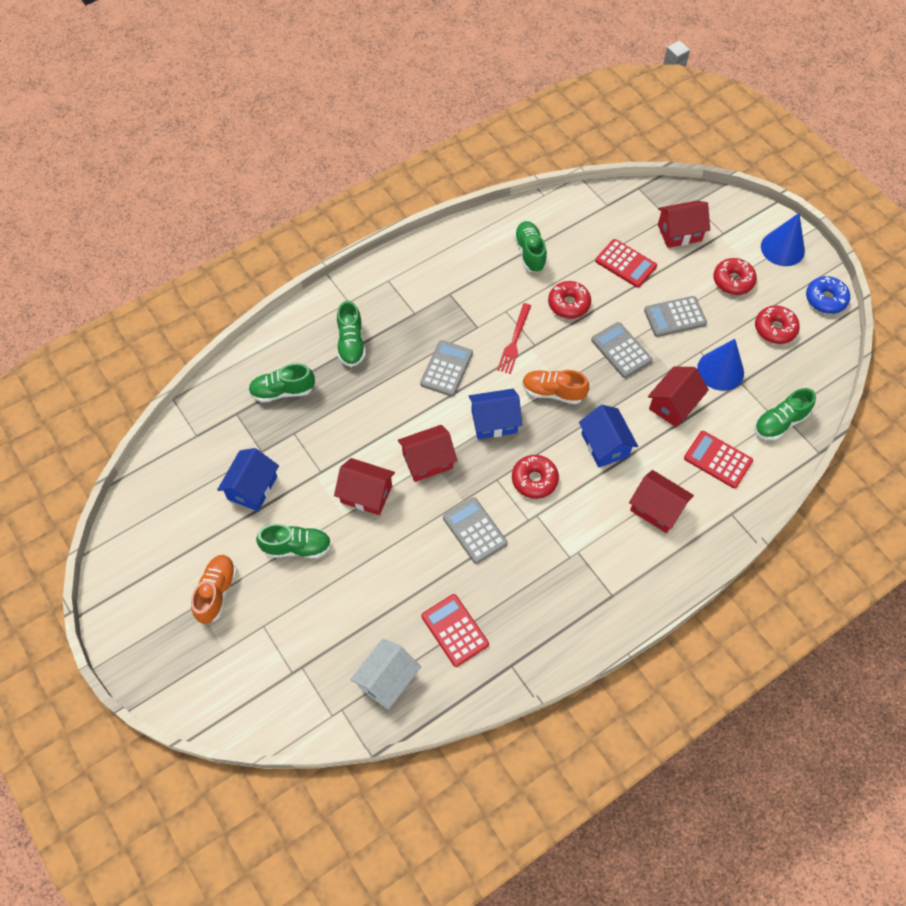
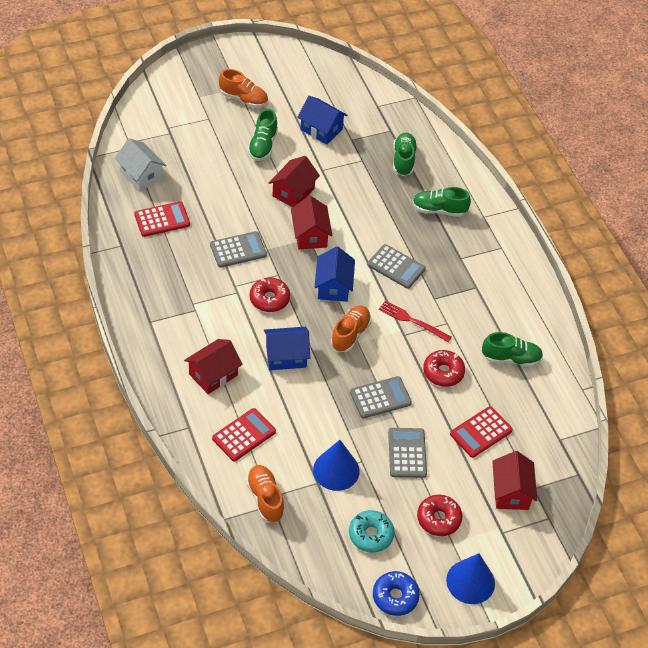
camera: 100 degrees right, 10 degrees down
red house [648,367,709,427] -> none
green shoe [754,388,816,440] -> orange shoe [246,465,285,522]
red donut [755,305,800,344] -> turquoise donut [349,510,395,553]

